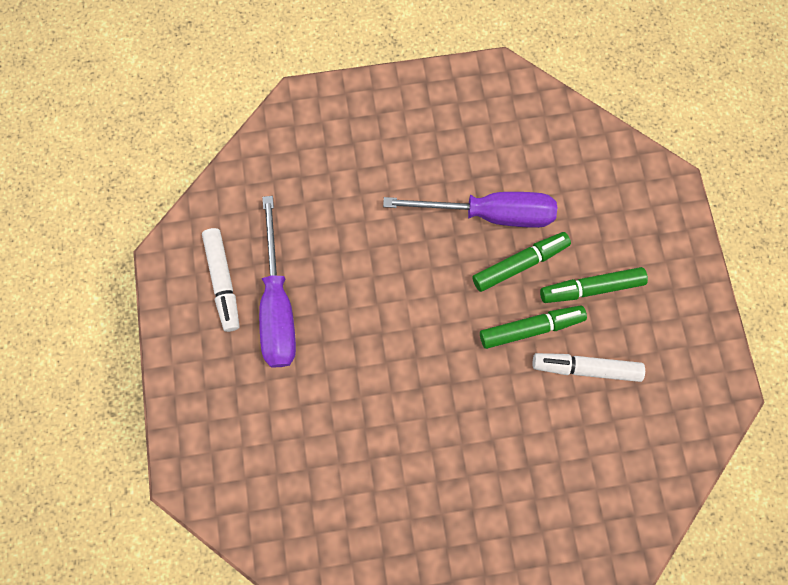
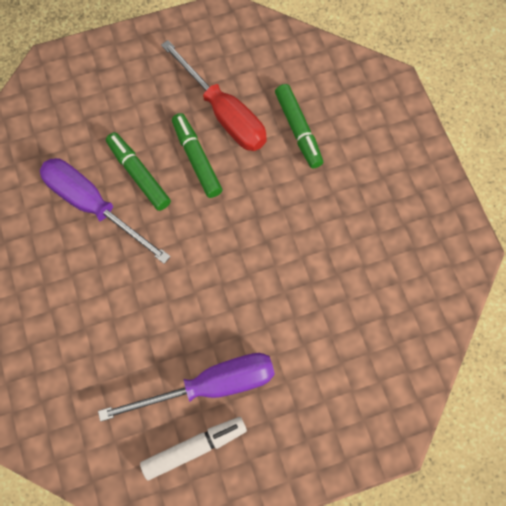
camera: 100 degrees left, 5 degrees down
purple screwdriver [383,192,557,228] -> purple screwdriver turned 45 degrees counterclockwise [40,158,171,264]
white marker [533,353,645,382] -> red screwdriver [161,40,267,151]
green marker [540,267,648,303] -> green marker moved to [275,84,323,169]

